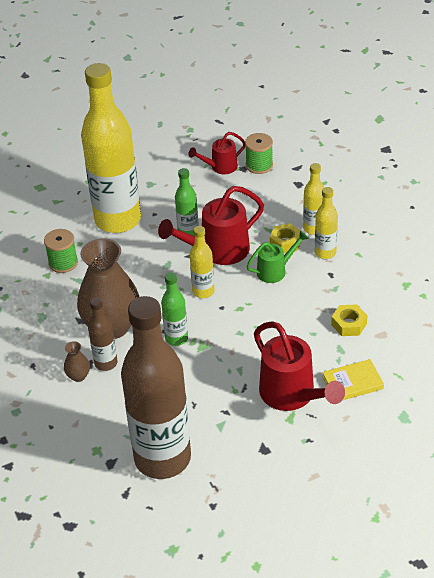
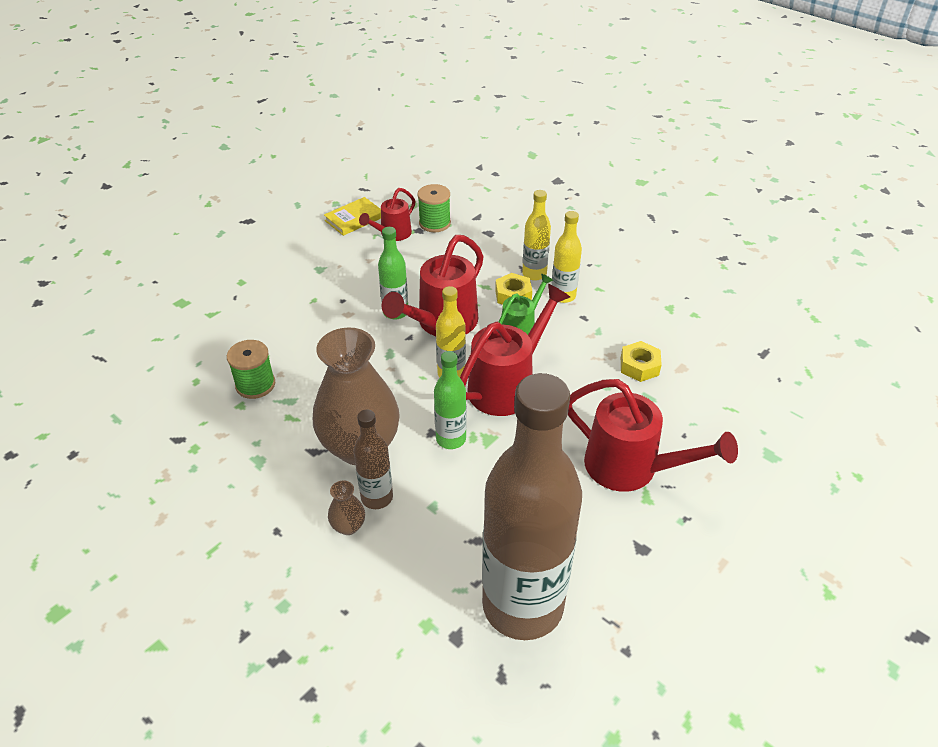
camera: 25 degrees left, 0 degrees up
yellow bottle [81,63,141,233] -> none
yellow book [322,359,384,400] -> yellow book moved to [324,197,381,236]
none -> red watering can [460,284,570,416]

